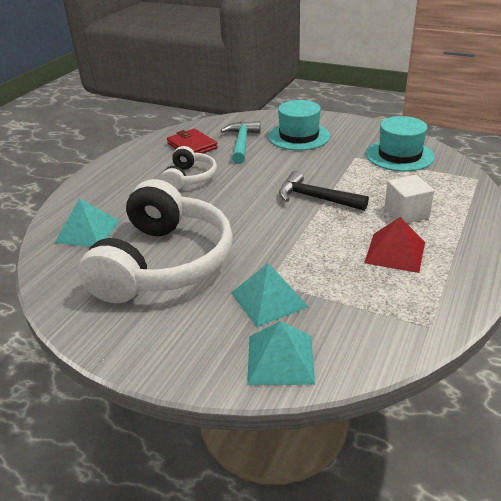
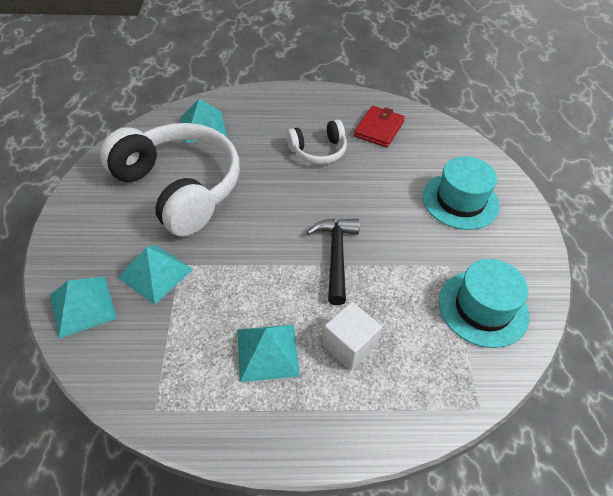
camera: 60 degrees right, 15 degrees up
white headphones [78,179,233,303] -> white headphones turned 120 degrees counterclockwise [100,123,240,237]
turquoise hammer [220,121,260,164] -> none
red pyramid [364,217,425,273] -> turquoise pyramid [237,324,300,382]

